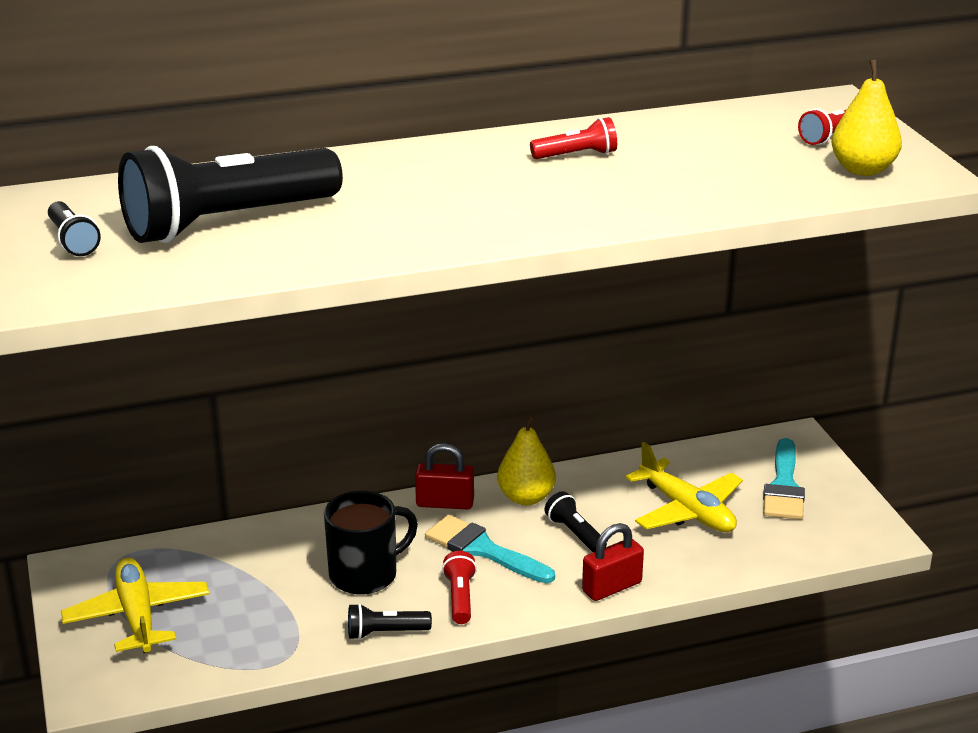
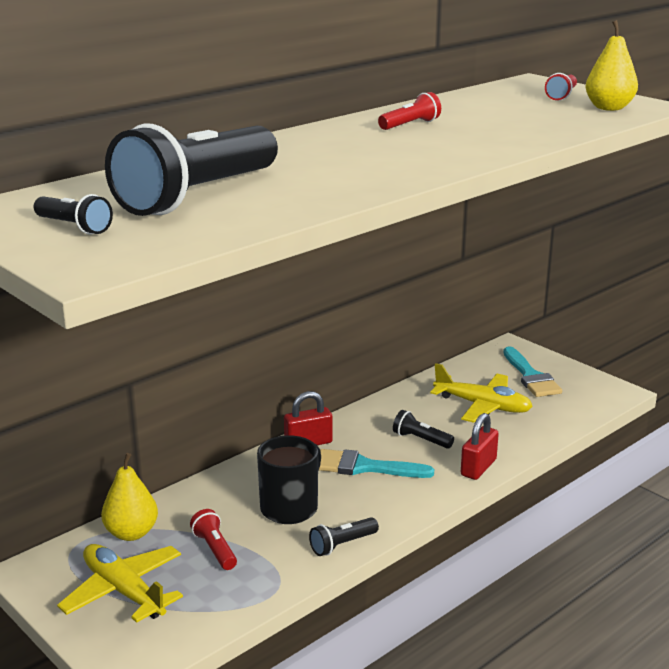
camera: 25 degrees left, 5 degrees down
red flashlight [442,551,477,624] -> red flashlight moved to [190,509,237,570]
yellow pear [497,414,556,505] -> yellow pear moved to [101,453,158,541]

